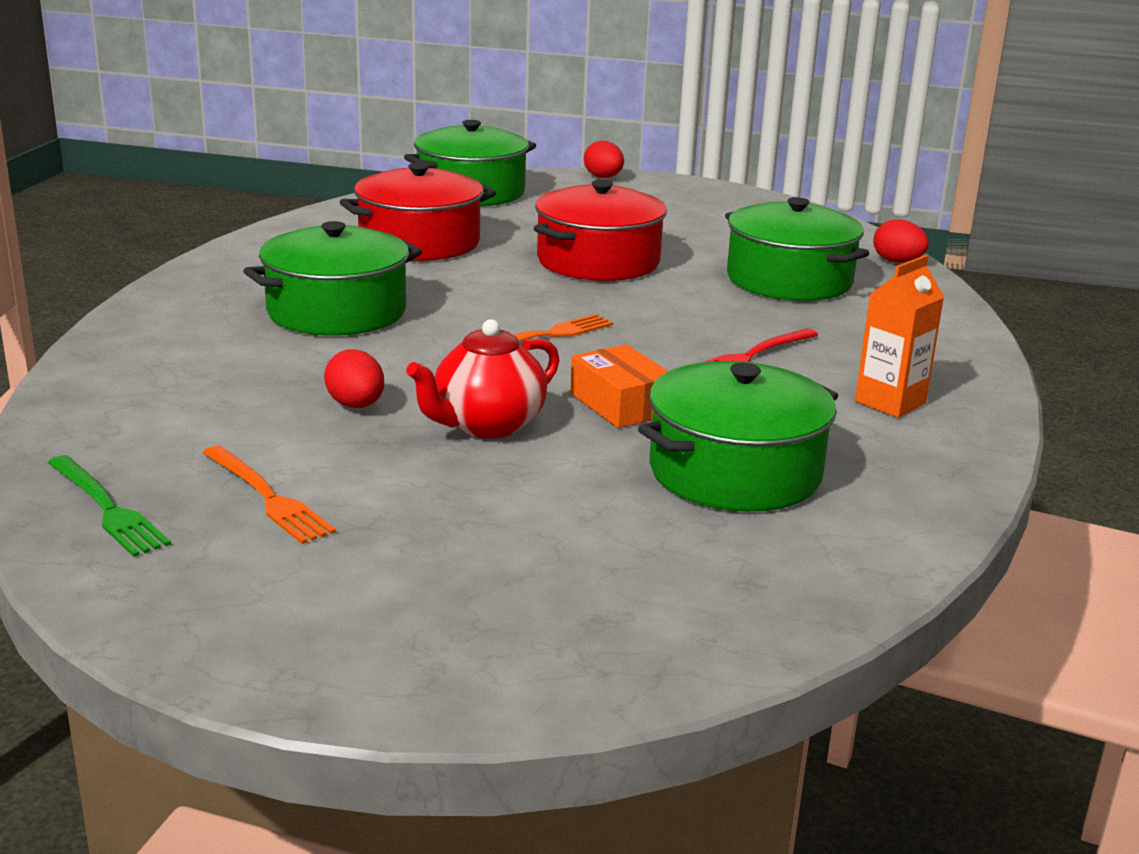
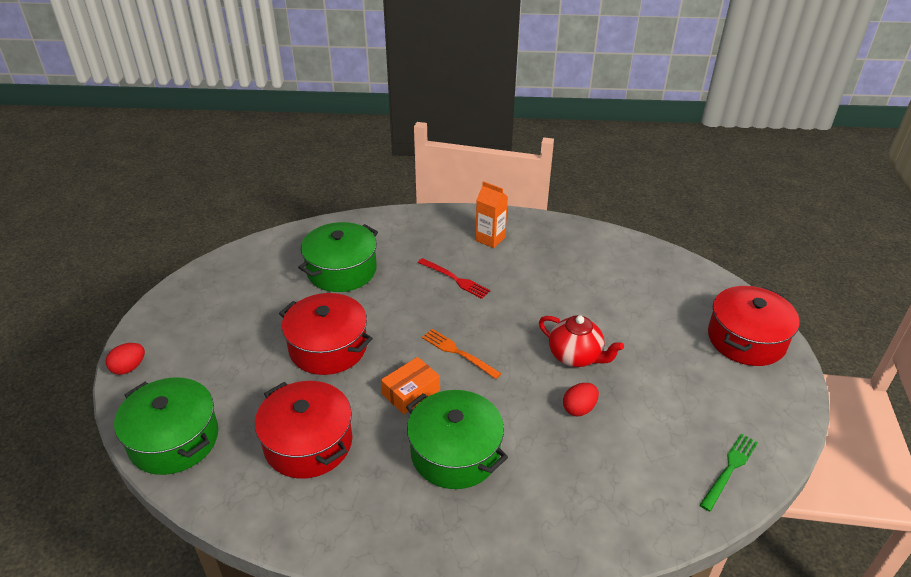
camera: 100 degrees left, 15 degrees up
orange fork [203,446,336,544] -> none
orange box [570,345,668,428] -> orange box moved to [381,357,440,414]
green pot [638,361,838,512] -> none
red egg [873,219,929,263] -> none
none -> red pot [708,286,800,366]

